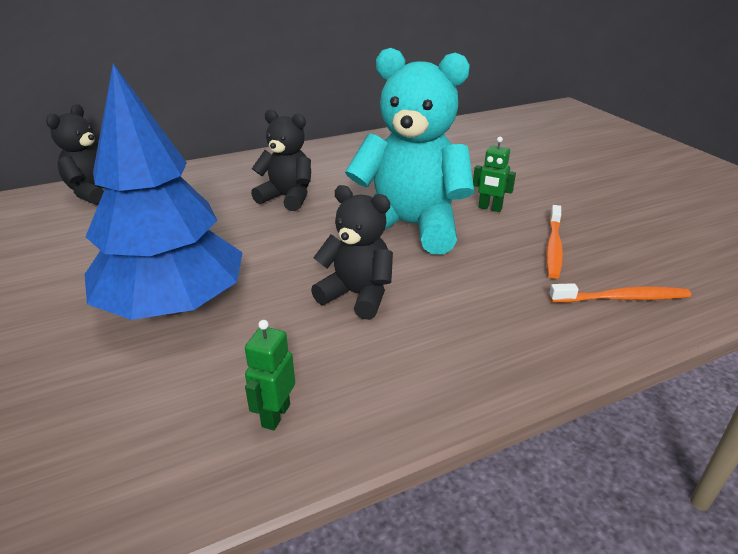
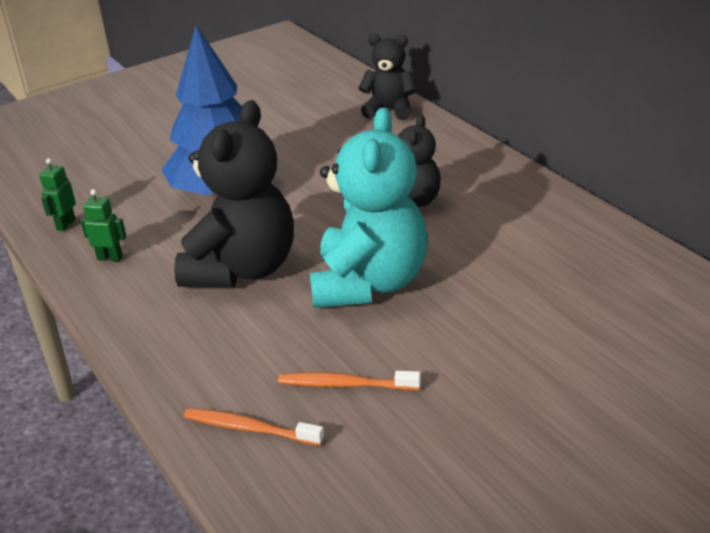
camera: 85 degrees right, 0 degrees up
black teddy bear [311,185,393,320] -> black teddy bear [174,100,294,287], size x1.77
green robot [473,137,516,212] -> green robot moved to [39,158,76,231]
orange toothbrush [549,283,691,303] -> orange toothbrush turned 120 degrees clockwise [184,408,324,446]

